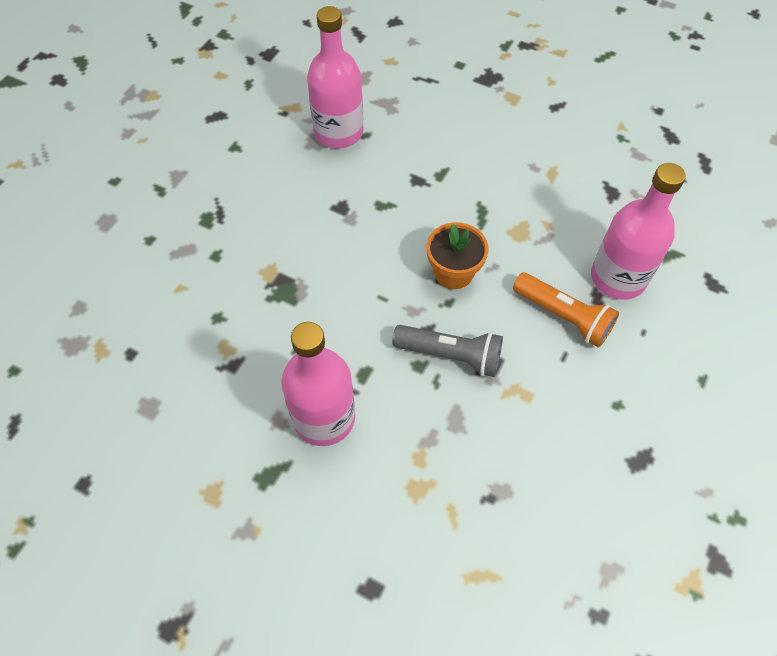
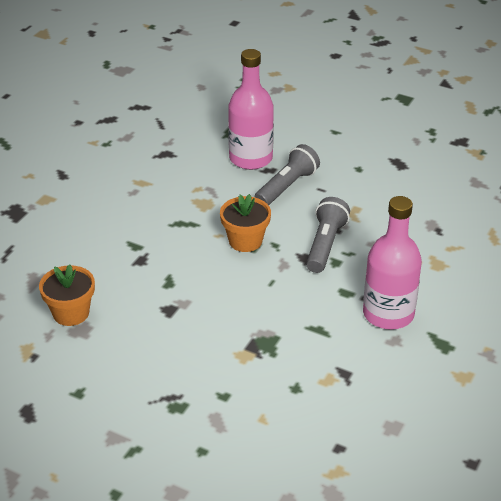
camera: 90 degrees left, 20 degrees down
pink bottle [307,6,364,149] -> orange flower pot [39,264,95,326]
orange flashlight [513,273,619,348] -> grey flashlight [254,144,320,205]

